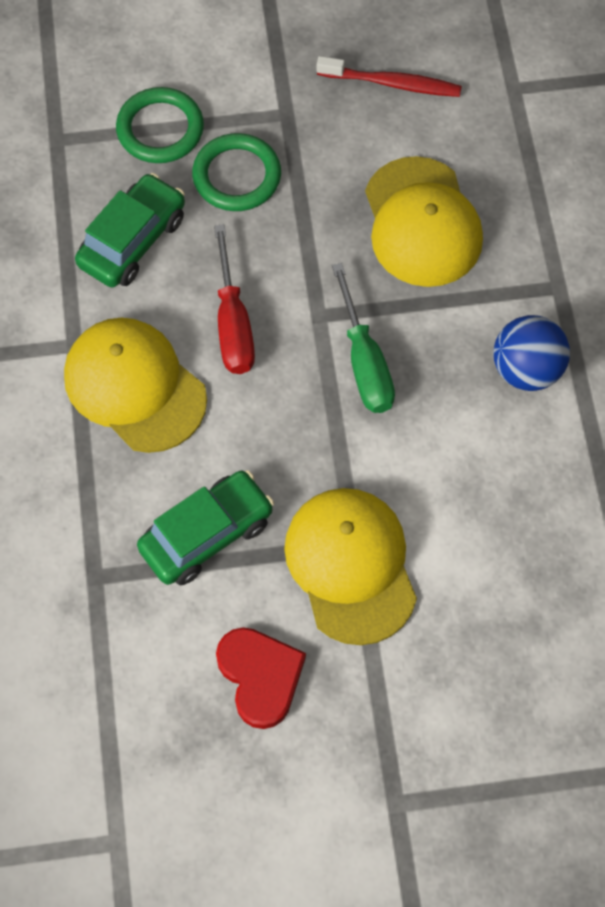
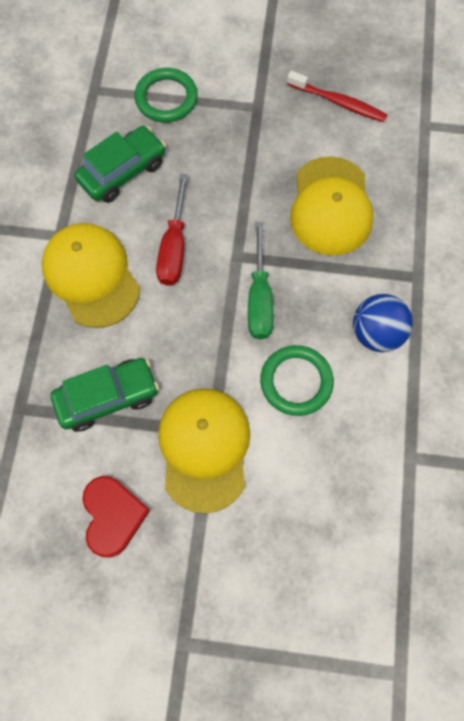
camera: 15 degrees right, 5 degrees up
green ring [192,133,281,211] -> green ring moved to [260,345,334,416]

